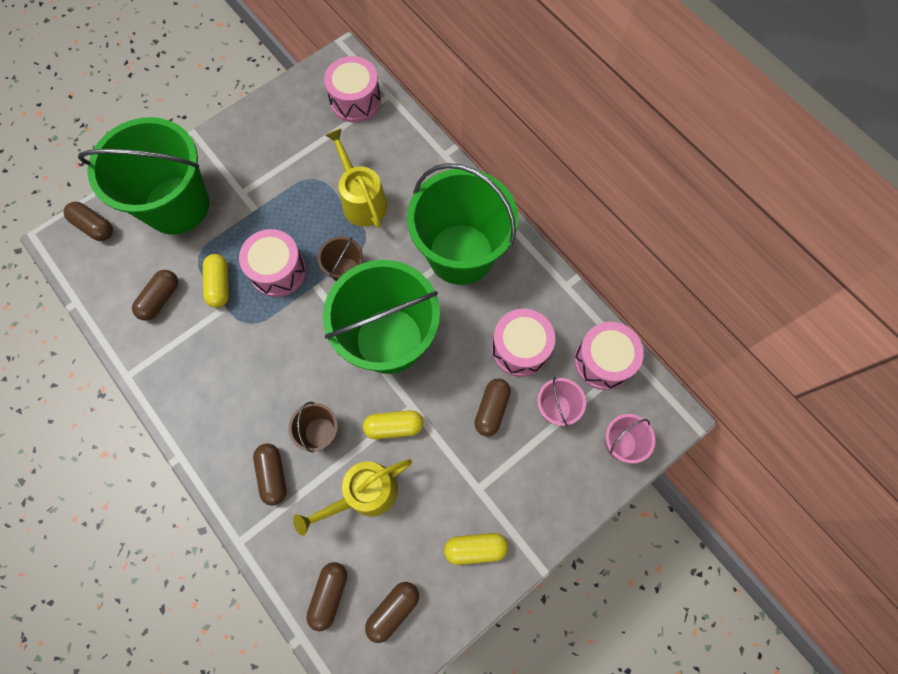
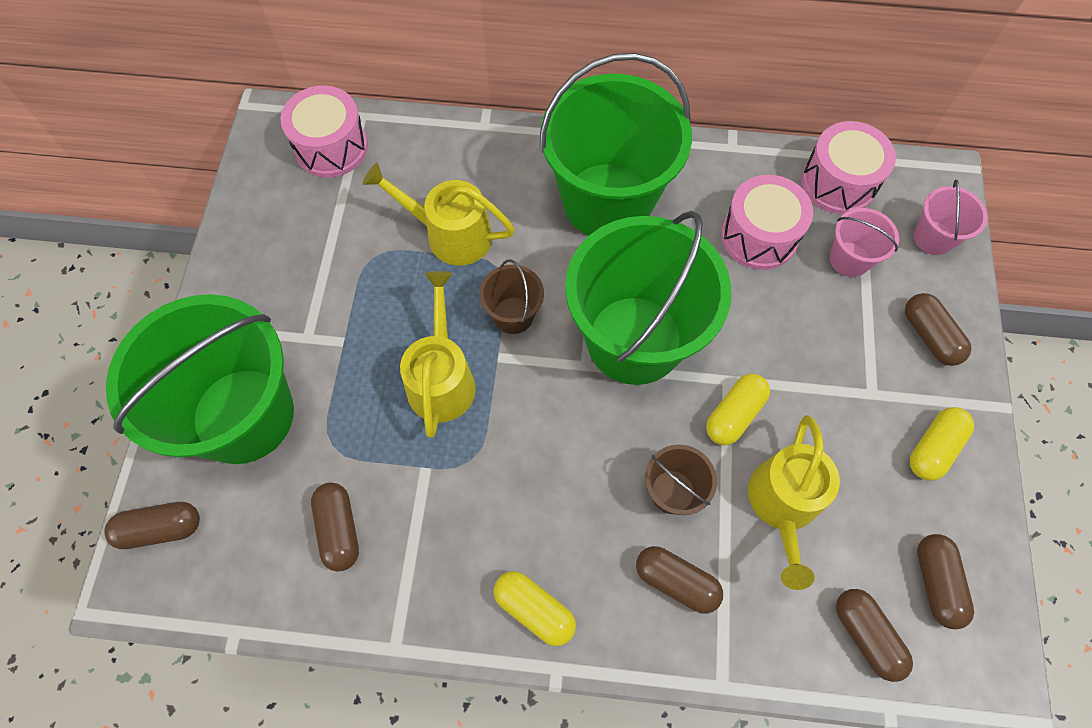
camera: 45 degrees left, 5 degrees down
yellow capsule [203,254,229,308] -> yellow capsule moved to [494,571,576,646]
pink drum [239,229,306,297] -> yellow watering can [400,271,476,438]
brown capsule [475,379,511,437] -> brown capsule moved to [905,293,972,366]

